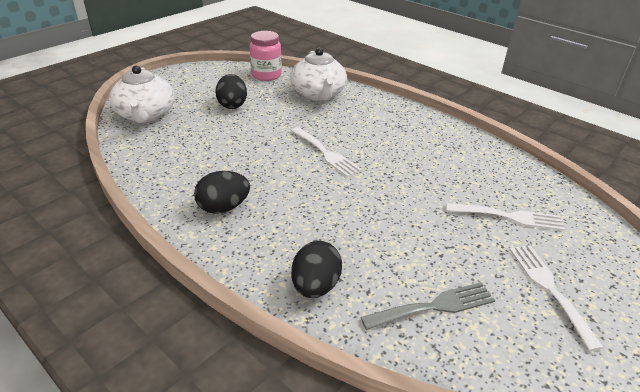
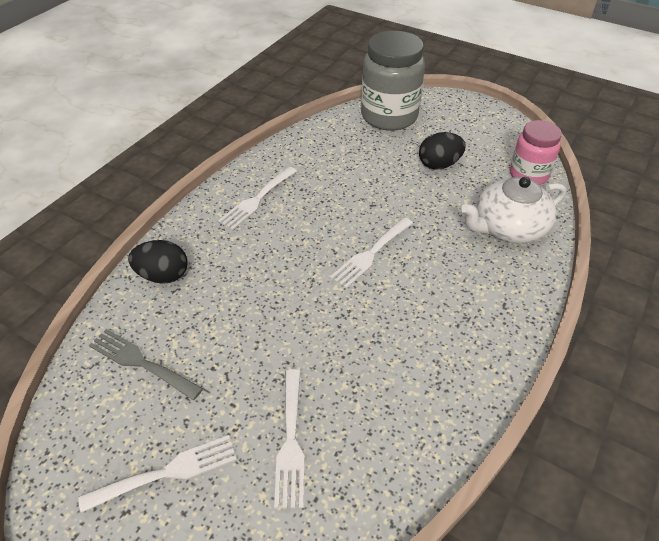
camera: 80 degrees right, 10 degrees up
white teapot [109,65,174,123] -> grey jar [361,31,425,131]
black egg [194,171,250,214] -> white fork [218,167,297,230]
grey fork [361,282,495,330] -> grey fork turned 150 degrees clockwise [89,329,203,400]

